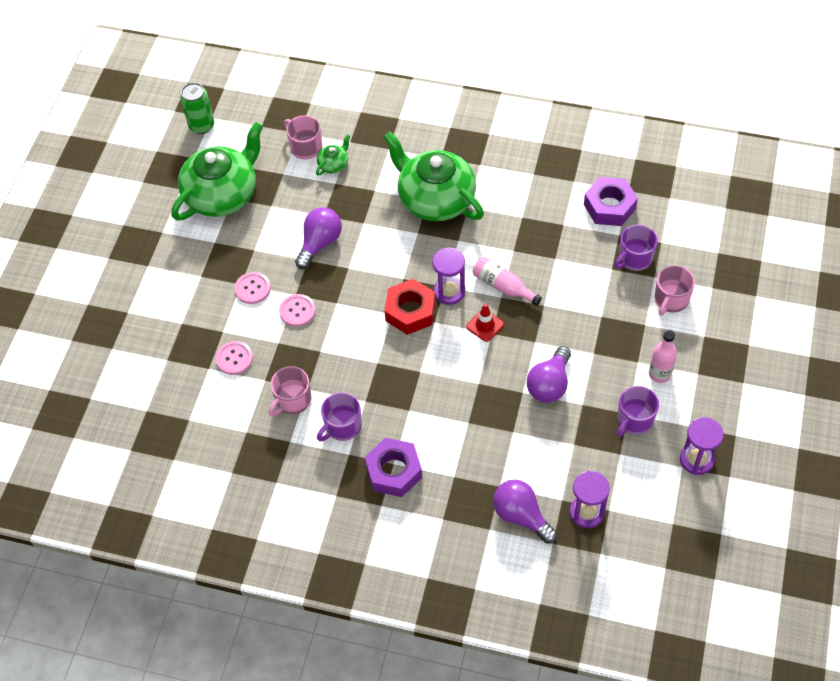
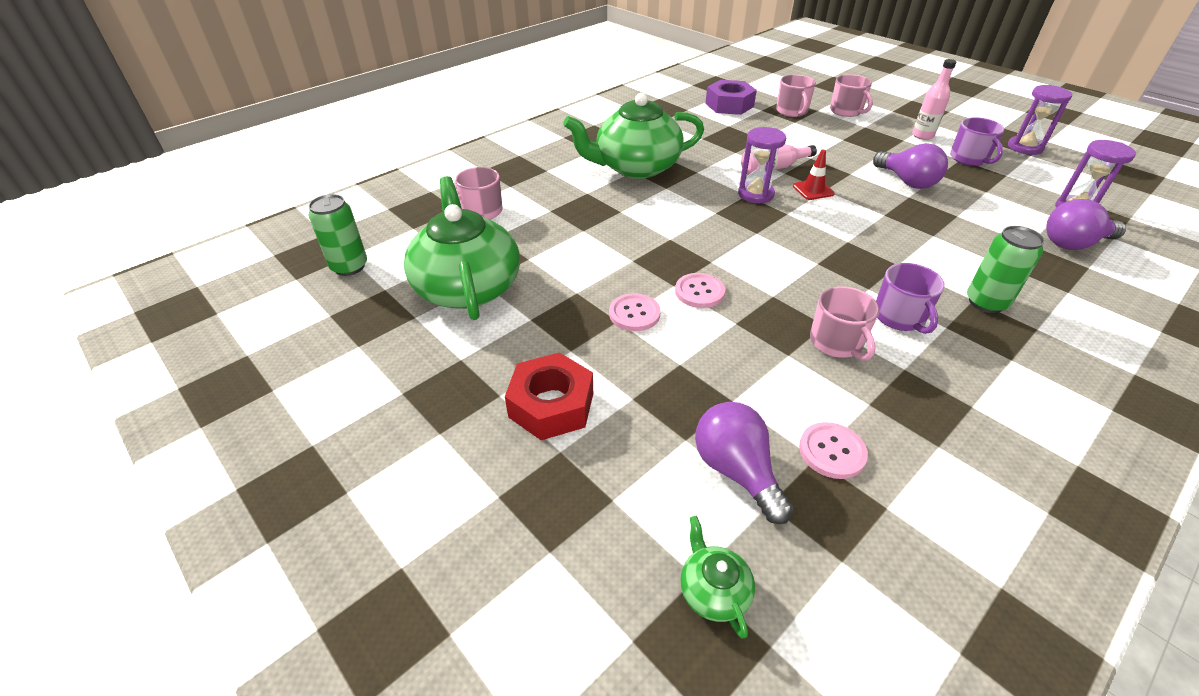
camera: 60 degrees left, 15 degrees down
pink button [216,341,253,375] -> pink button moved to [799,422,868,479]
purple light bulb [295,207,342,269] -> purple light bulb moved to [695,402,793,524]
green teapot [316,134,350,175] -> green teapot moved to [680,516,755,639]
purple nut [365,438,422,497] -> green can [967,226,1045,313]
red nut [384,279,435,335] -> red nut moved to [505,352,593,440]
purple mug [614,224,658,271] -> pink mug [776,75,816,117]

